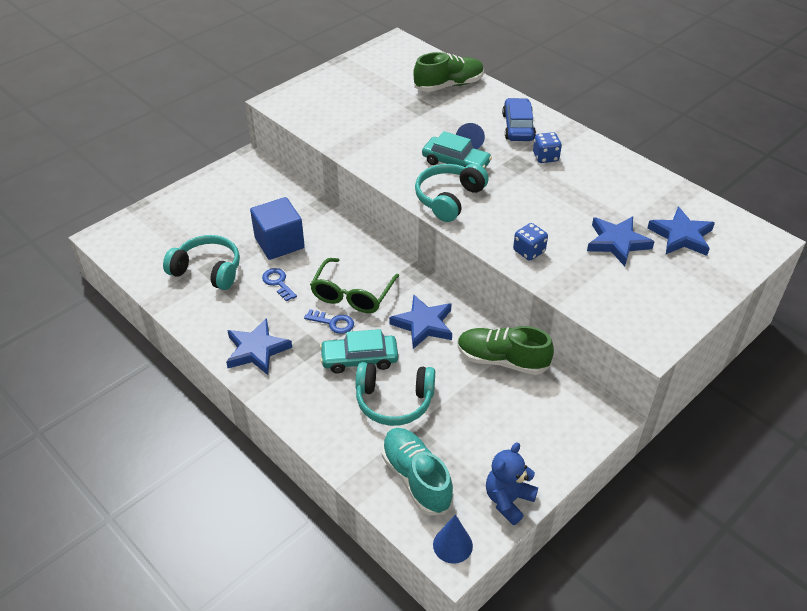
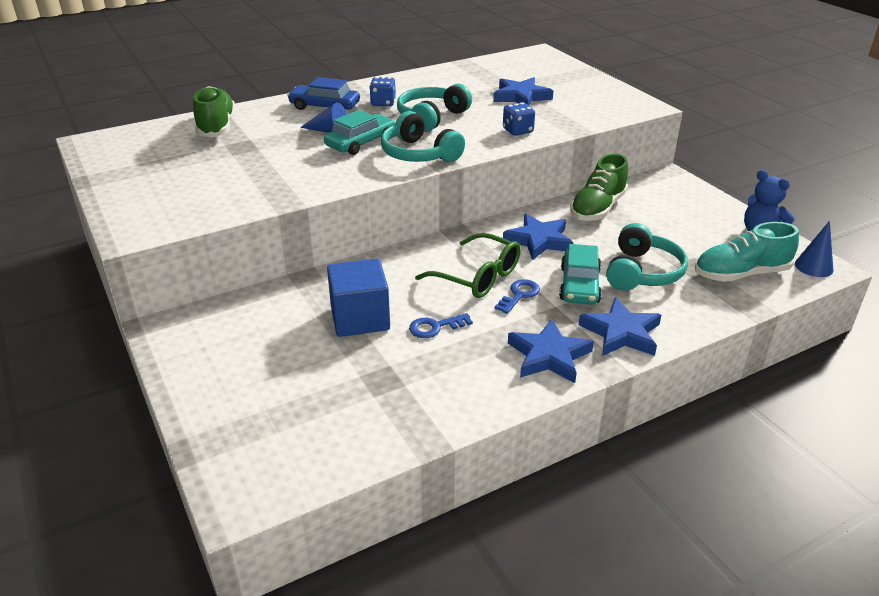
camera: 75 degrees left, 10 degrees down
turquoise headphones [163,235,240,290] -> turquoise headphones moved to [397,83,472,132]
blue star [647,207,715,256] -> blue star moved to [578,297,661,356]

